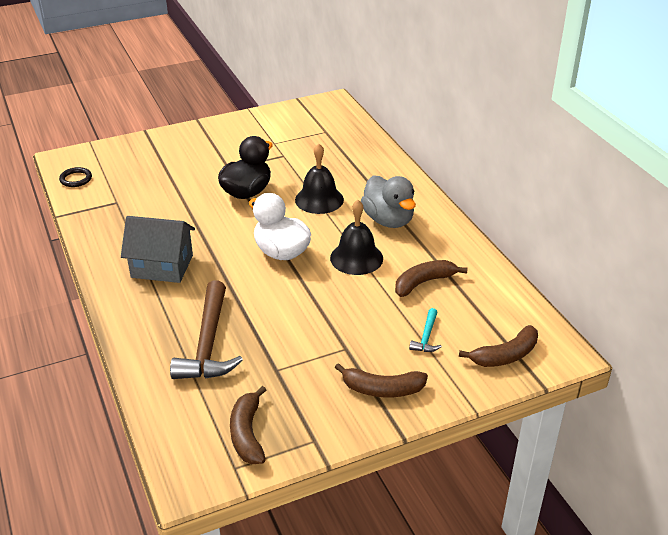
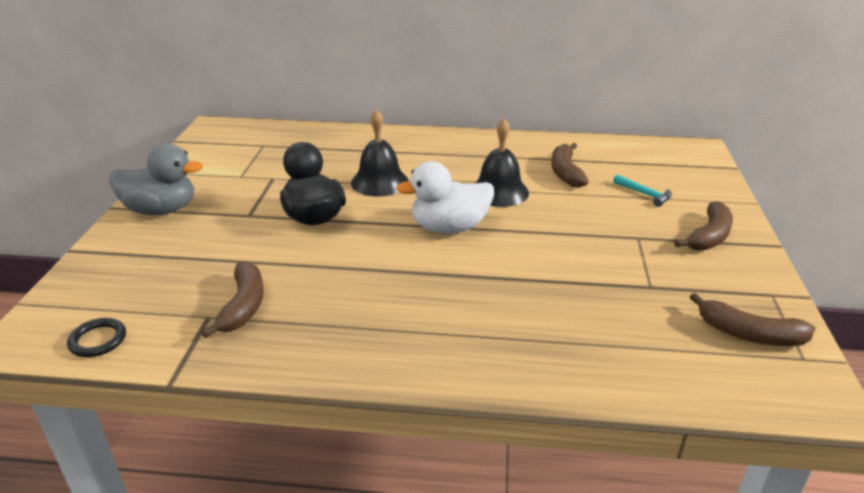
camera: 60 degrees left, 5 degrees down
grey house [121,216,195,283] -> none
brown hammer [170,281,243,379] -> none
grey duck [361,175,416,228] -> grey duck moved to [109,144,203,215]
brown banana [459,325,538,367] -> brown banana moved to [201,261,264,338]

